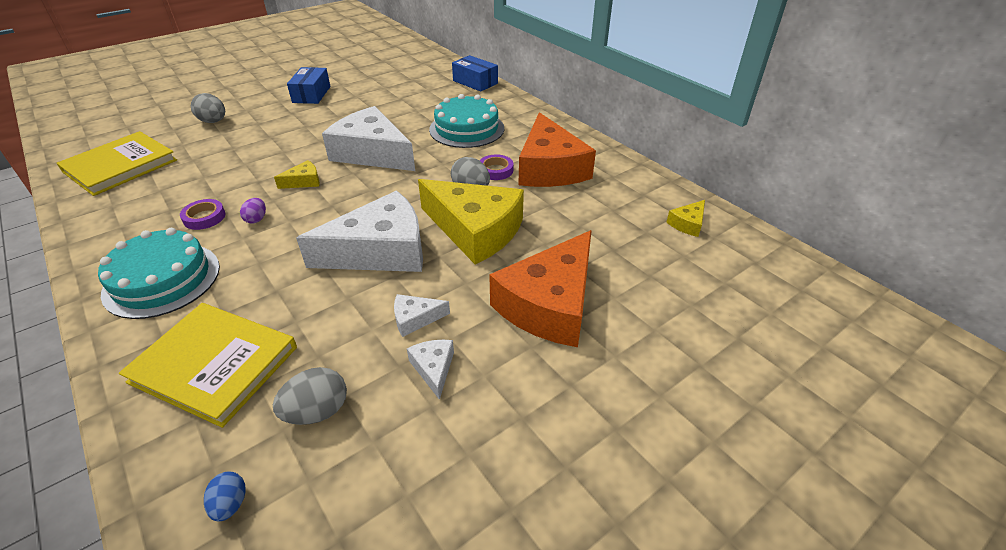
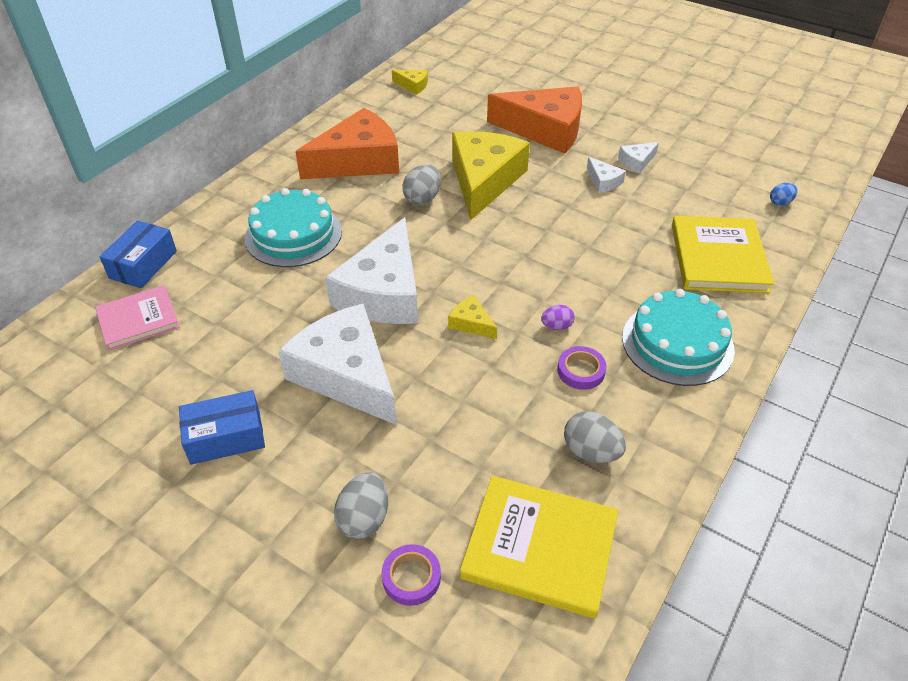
camera: 110 degrees left, 5 degrees up
grey egg [273,367,347,425] -> grey egg moved to [564,411,626,463]
white cheese [296,191,423,272] -> white cheese moved to [278,304,397,425]
purple tape [479,154,514,180] -> purple tape moved to [382,544,441,606]
none -> pink book [95,285,180,351]

